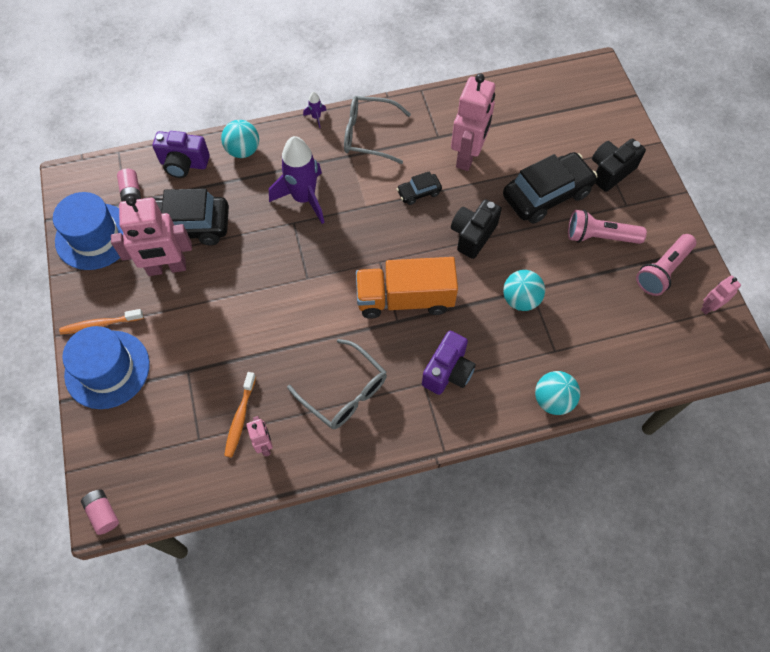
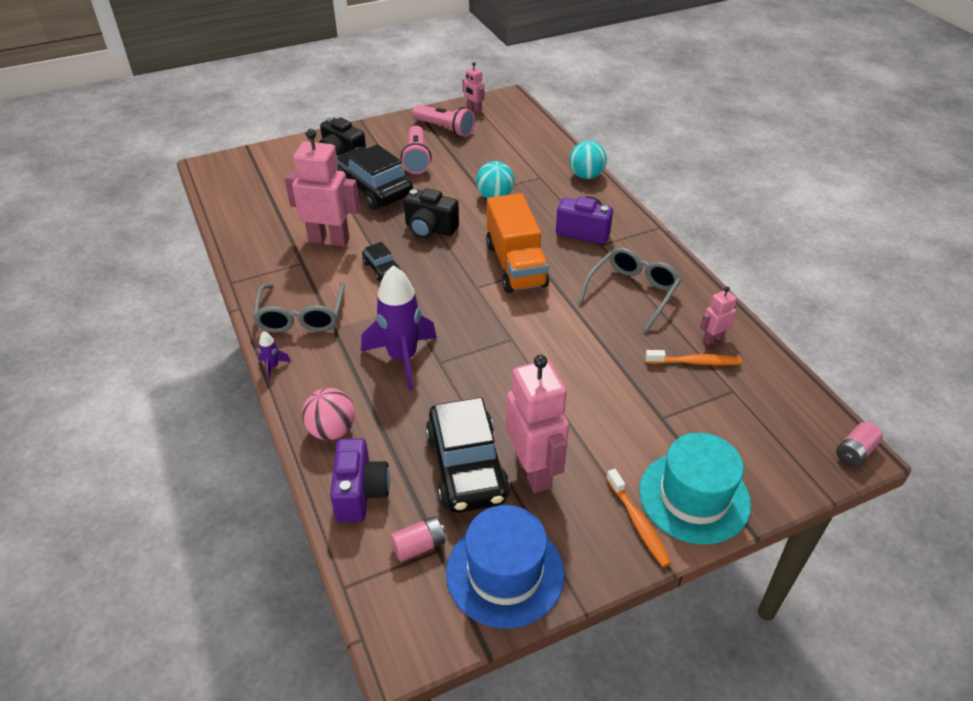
camera: 100 degrees left, 20 degrees down
blue hat [62,326,150,409] -> turquoise hat [639,433,751,545]
turquoise ball [221,120,259,158] -> pink ball [302,388,355,440]

